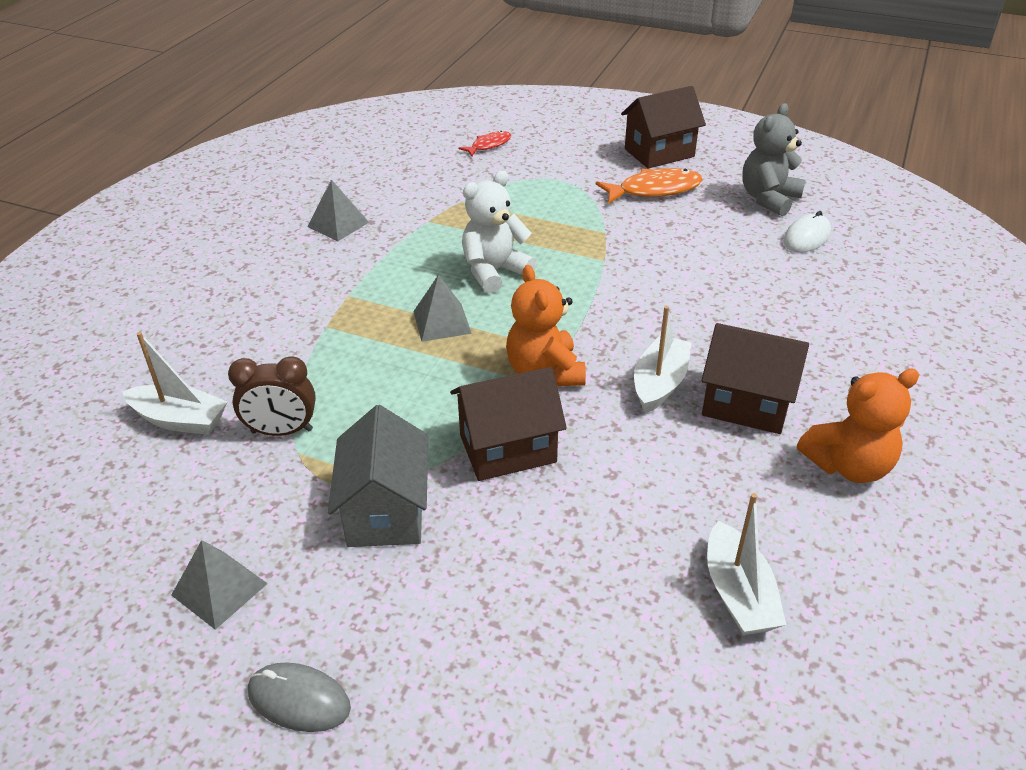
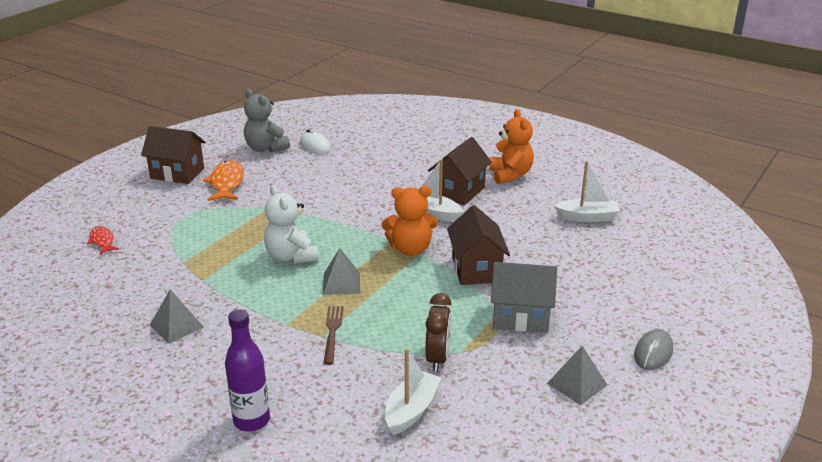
camera: 80 degrees left, 10 degrees down
brown house [621,86,706,169] -> brown house turned 60 degrees counterclockwise [141,126,205,184]
none -> purple bottle [225,310,270,431]
none -> brown fork [323,306,344,365]

